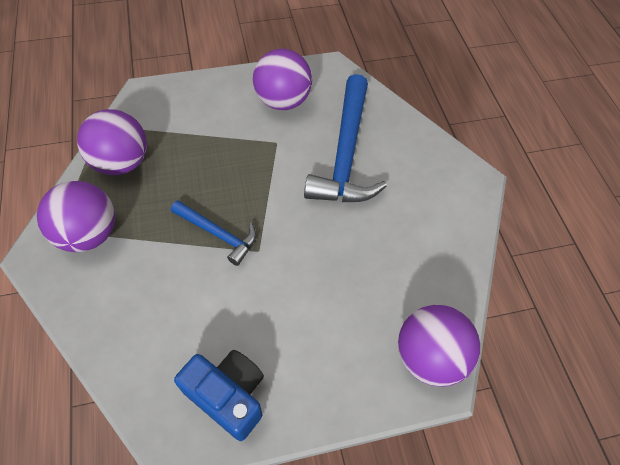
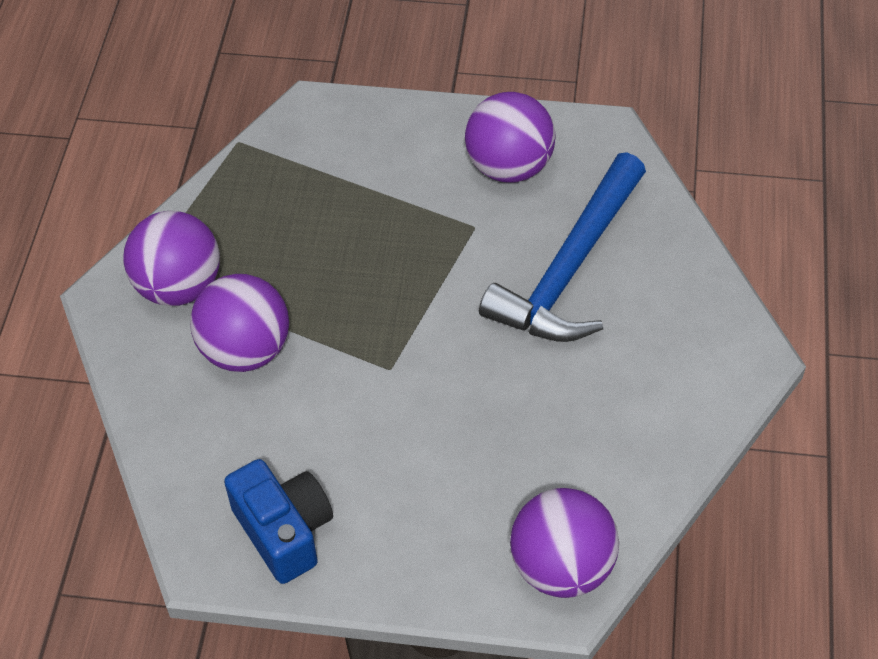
camera: 25 degrees right, 5 degrees down
purple ball [77,109,147,175] -> purple ball moved to [190,274,289,372]
blue hammer [171,200,256,266] -> none

